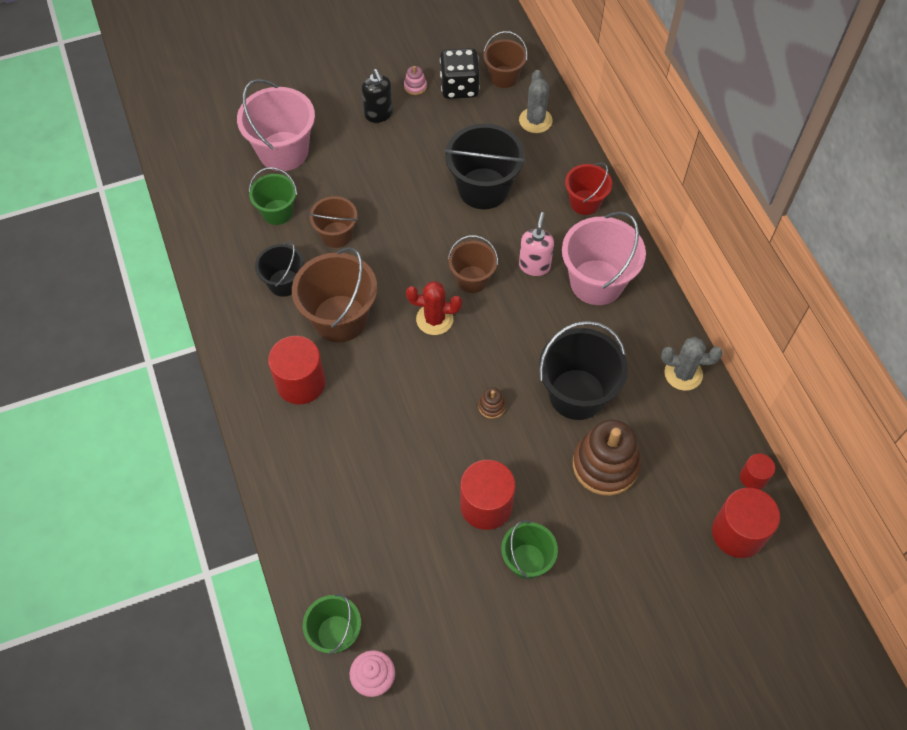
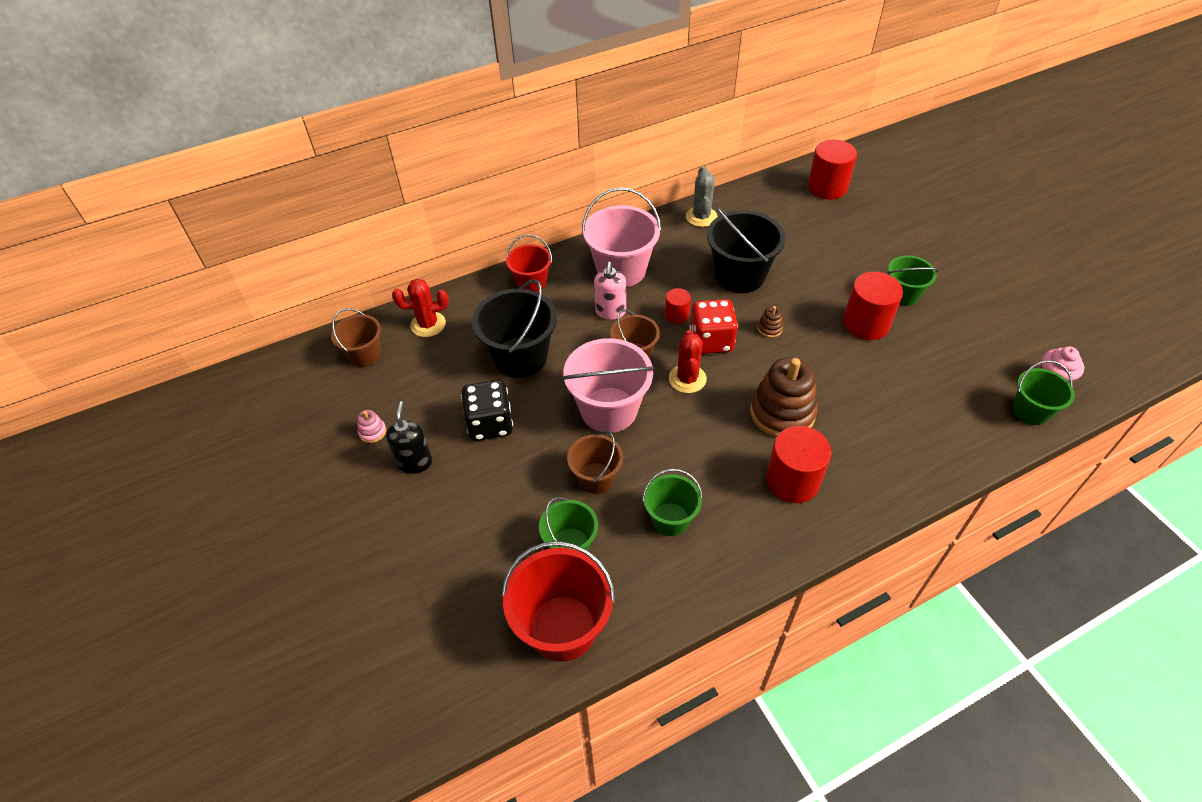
camera: 95 degrees left, 10 degrees down
pink bucket [237,79,315,171] -> pink bucket moved to [562,338,654,433]
black bucket [255,241,304,297] -> green bucket [642,469,703,536]
brown bucket [292,247,377,342] -> none
black soap dispenser [362,69,393,123] -> black soap dispenser turned 60 degrees counterclockwise [386,401,432,474]
black dice [440,48,480,99] -> black dice moved to [461,380,513,441]
grey cactus [519,70,553,133] -> red cactus [392,279,449,337]
pink soap dispenser [519,212,554,276] -> pink soap dispenser turned 90 degrees counterclockwise [594,262,626,320]
brown stacking toy [573,419,641,496] -> brown stacking toy moved to [750,357,818,437]
red cylinder [740,453,775,490] -> red cylinder moved to [665,288,691,324]
none -> red bucket [502,541,615,662]
none -> red dice [689,299,738,354]

